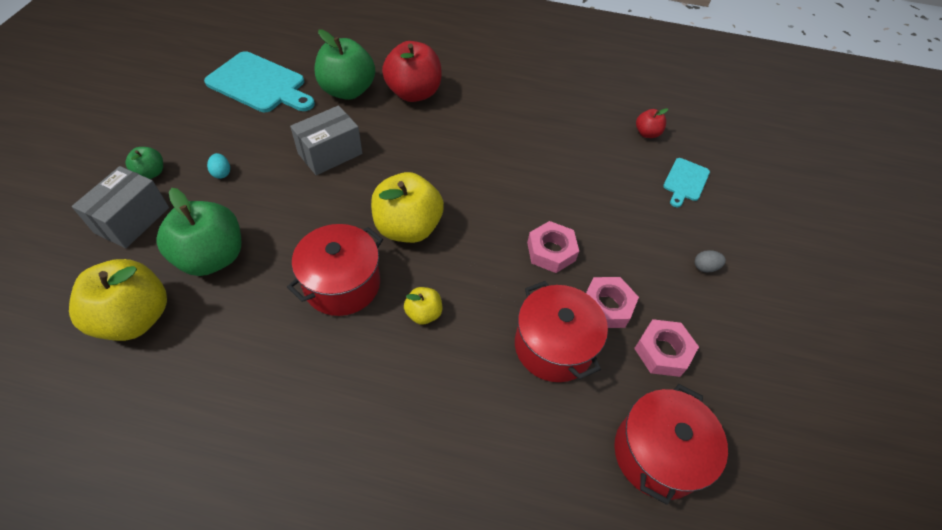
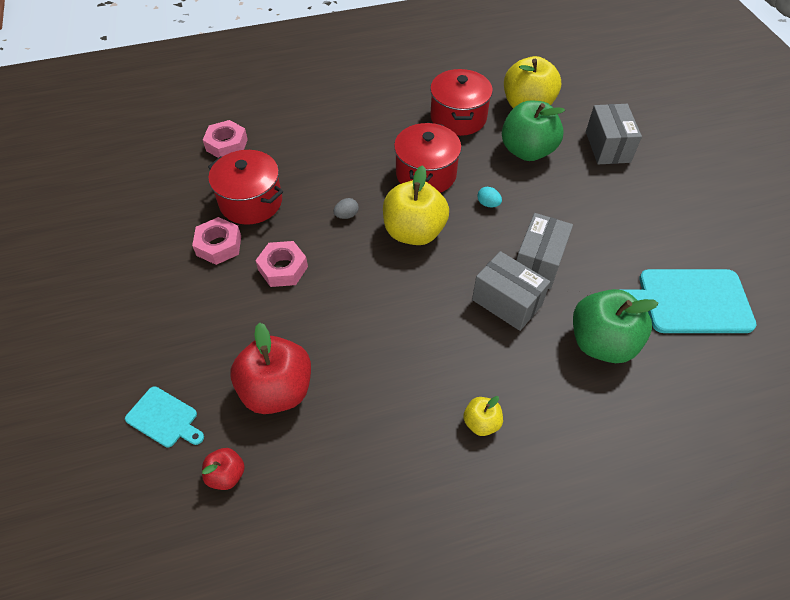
camera: 155 degrees right, 0 degrees up
green apple [125,147,163,179] -> none
turquoise egg [207,153,230,179] -> turquoise egg moved to [477,187,502,207]
red apple [382,41,442,102] -> red apple moved to [230,322,311,414]
yellow apple [404,287,442,325] -> yellow apple moved to [463,396,503,436]
red pot [614,384,728,505] -> red pot moved to [430,69,493,136]
pink nut [634,319,699,377] -> pink nut moved to [203,120,248,158]
turquoise cutting board [663,158,710,207] -> turquoise cutting board turned 120 degrees clockwise [125,386,204,447]
grey egg [695,250,726,272] -> grey egg moved to [334,198,359,219]
none -> grey box [472,251,550,331]

